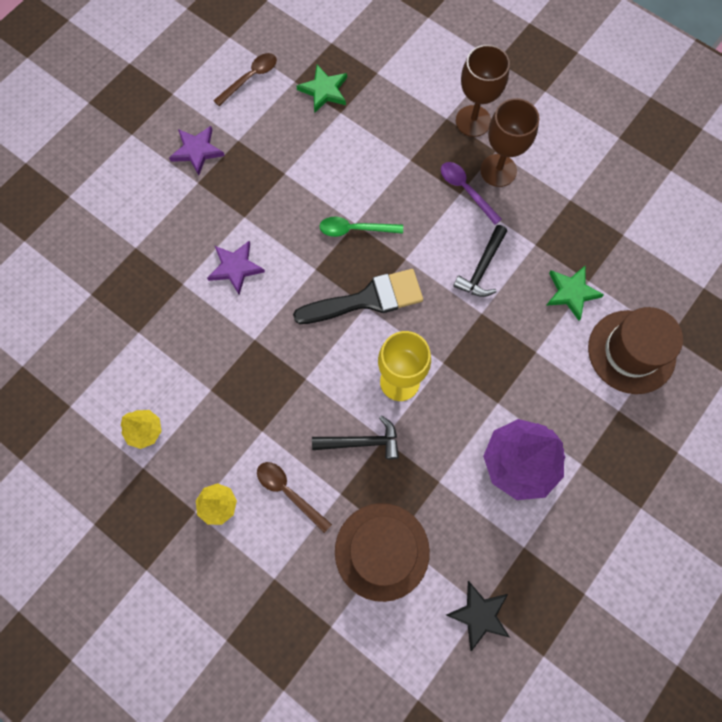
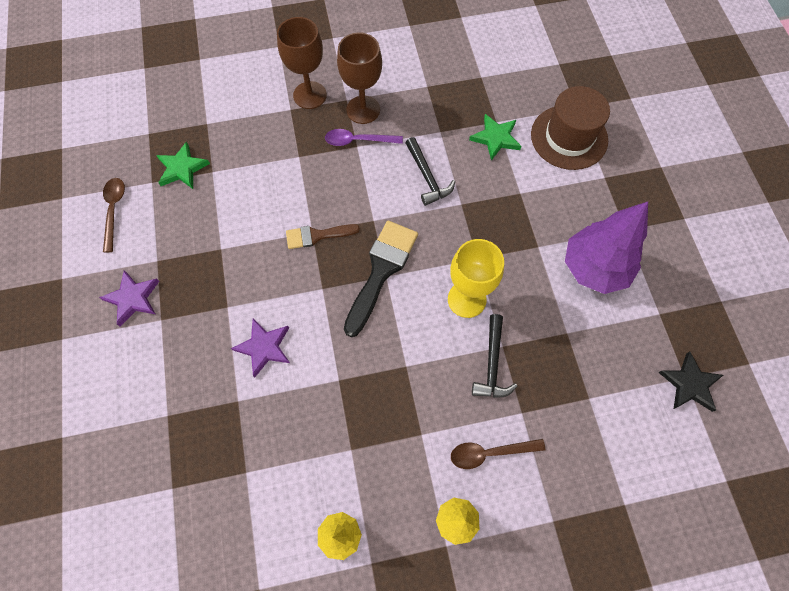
camera: 50 degrees left, 5 degrees down
black hammer [312,415,399,459] -> black hammer turned 150 degrees clockwise [472,314,517,398]
green spoon [319,217,403,237] -> brown brush [286,224,360,249]
brown hat [335,503,430,602] -> none

